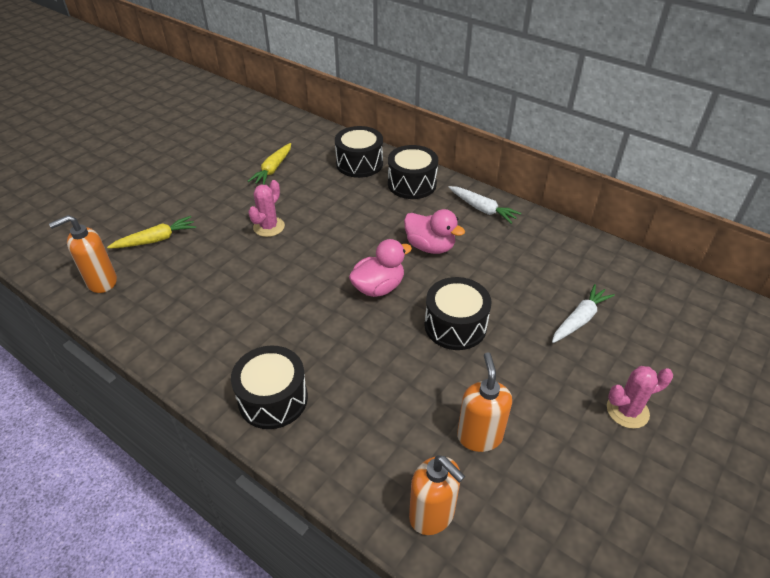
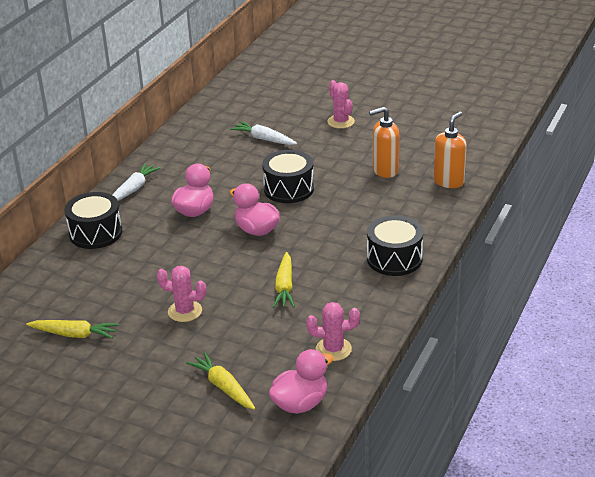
camera: 100 degrees left, 10 degrees down
orange soap dispenser [49,215,117,293] -> pink duck [269,349,334,414]
black drum [335,126,383,178] -> none
none -> yellow carrot [273,252,295,308]
none -> pink cactus [306,302,360,361]

